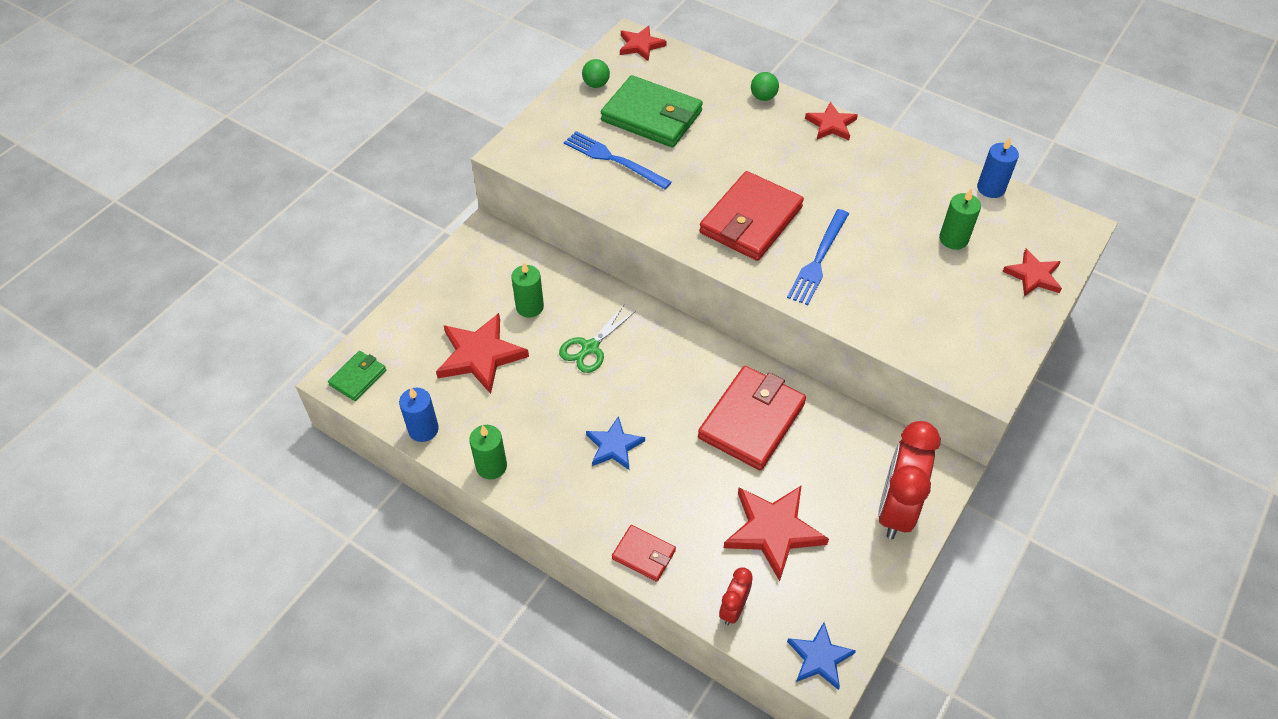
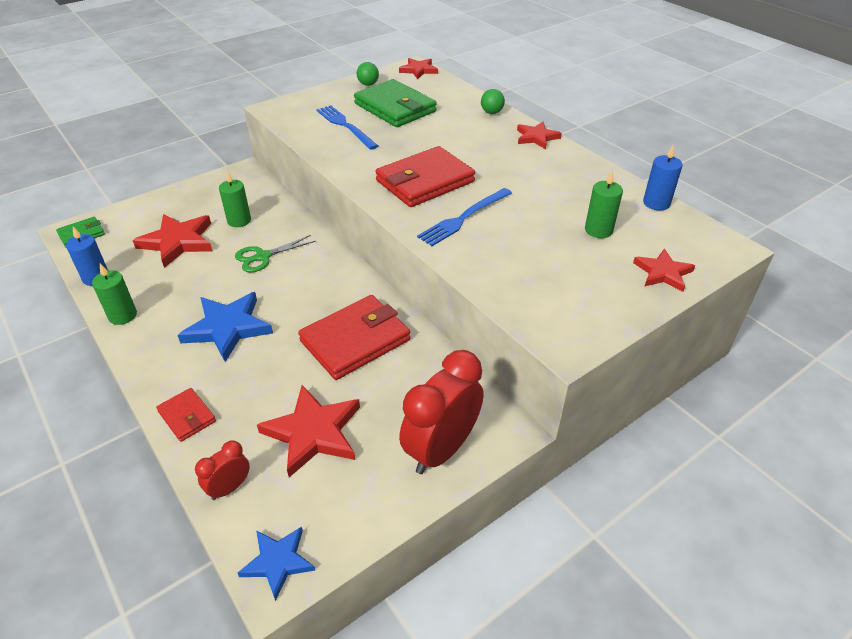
camera: 20 degrees right, 10 degrees down
blue star [586,416,645,470] -> blue star [178,292,273,362], size x1.64

